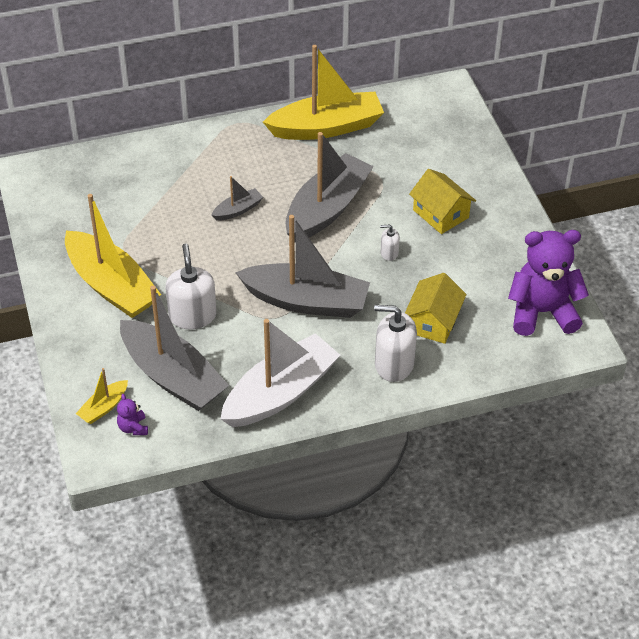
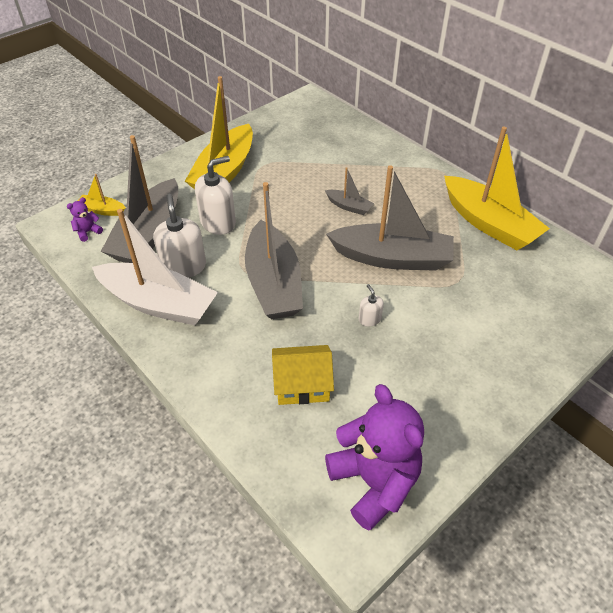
camera: 65 degrees right, 0 degrees up
white soap dispenser [374,305,417,382] -> white soap dispenser moved to [153,194,206,278]
yellow house [409,169,476,234] -> none

